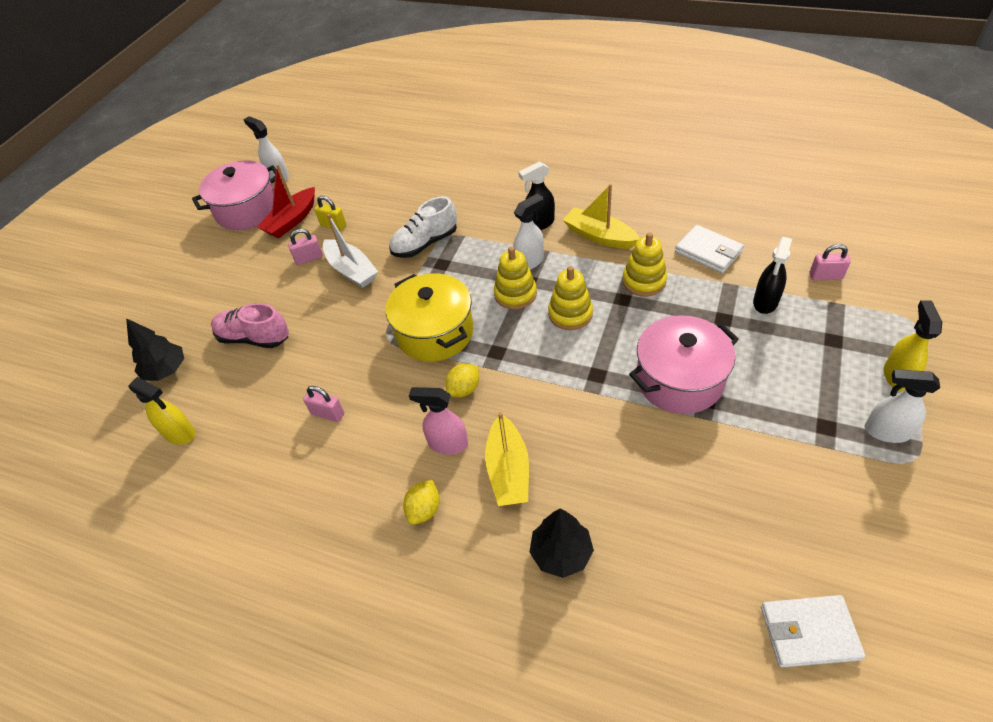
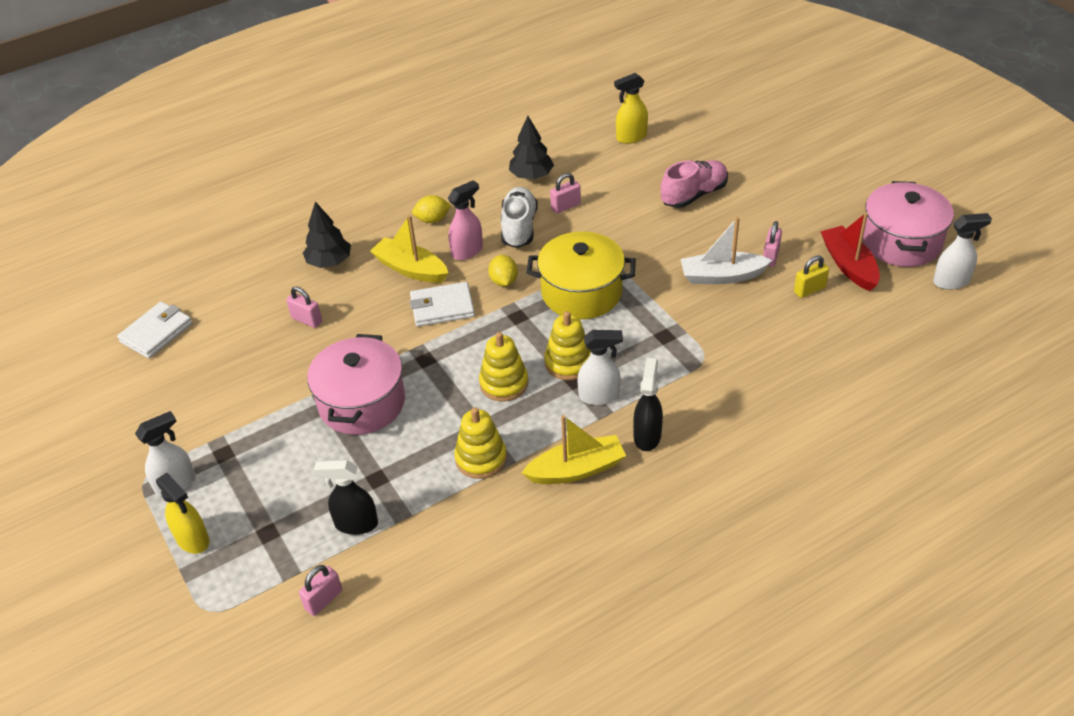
camera: 125 degrees right, 5 degrees down
black tree [126,318,184,381] -> black tree moved to [509,116,554,179]
white shoe [389,196,457,258] -> white shoe moved to [501,187,538,248]
yellow lemon [403,480,440,525] -> yellow lemon turned 75 degrees counterclockwise [412,195,451,223]
white spray bottle [513,194,544,270] -> white spray bottle turned 90 degrees counterclockwise [577,330,623,405]
white wallet [675,225,744,273] -> white wallet moved to [410,282,475,327]
black spray bottle [753,237,792,314] -> black spray bottle turned 60 degrees counterclockwise [314,460,378,535]
none -> pink padlock [286,286,322,328]

